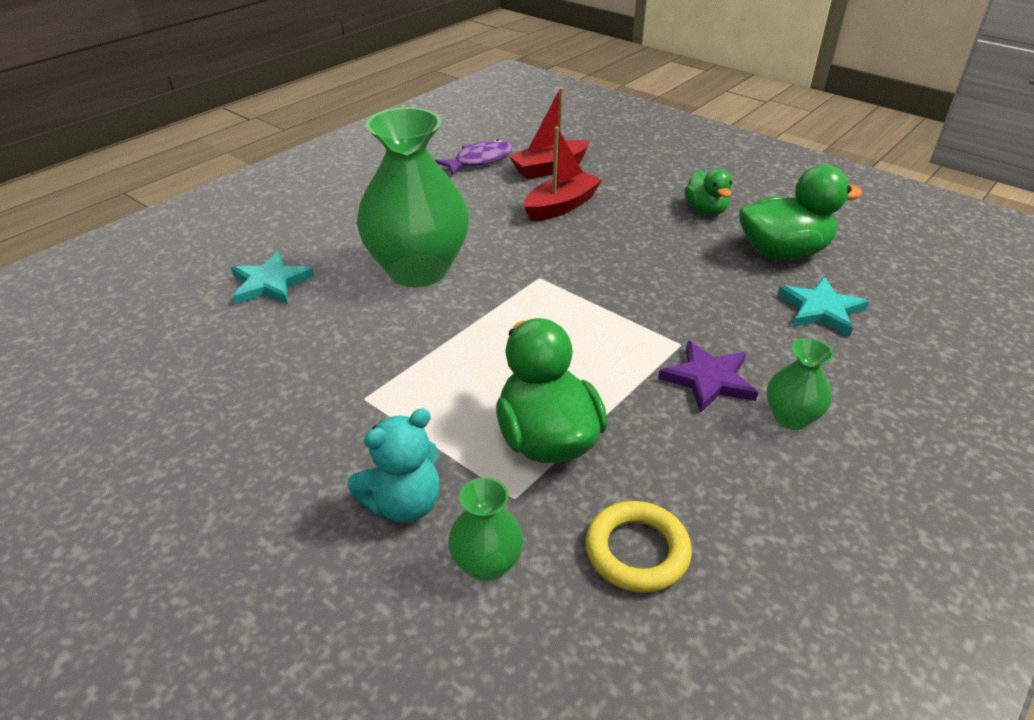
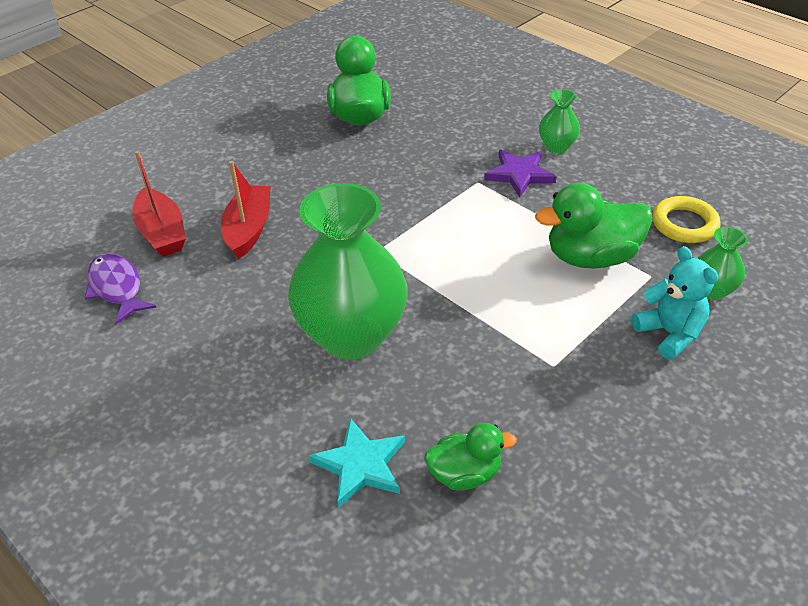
camera: 85 degrees left, 5 degrees up
red boat [524,126,602,221] -> red boat turned 45 degrees clockwise [221,161,271,259]
green duck [684,169,732,215] -> green duck moved to [424,423,517,491]
turquoise star [778,277,869,337] -> none

